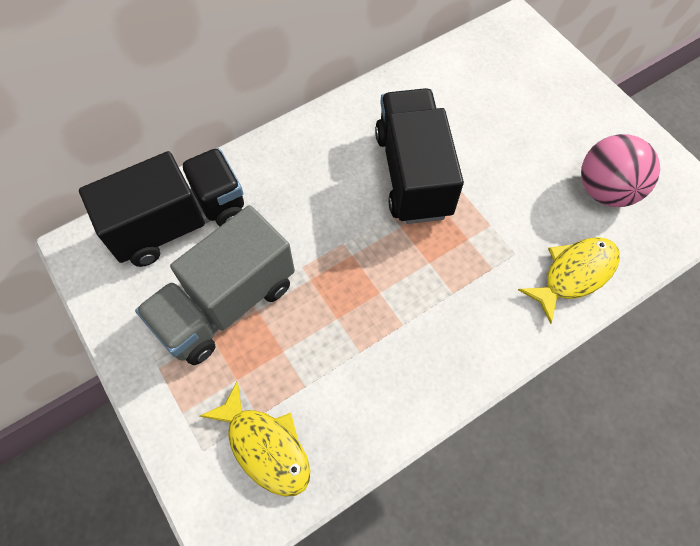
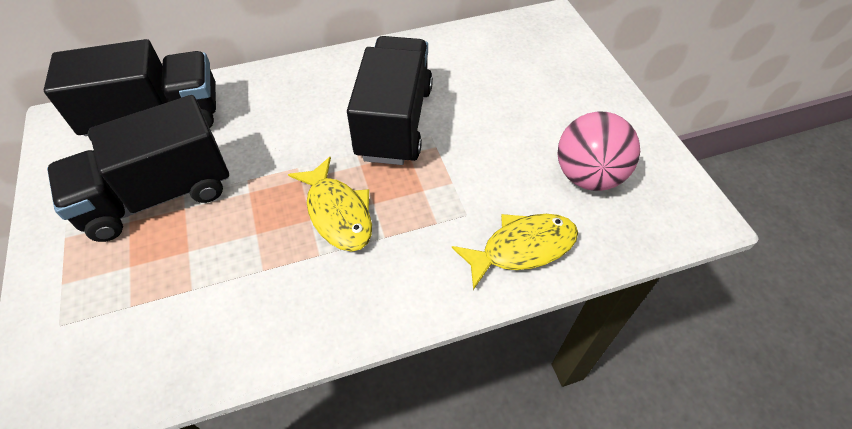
camera: 15 degrees right, 10 degrees down
grey truck [135,205,295,365] -> black truck [47,95,229,242]
yellow fish [200,381,310,496] -> yellow fish moved to [288,157,372,252]

